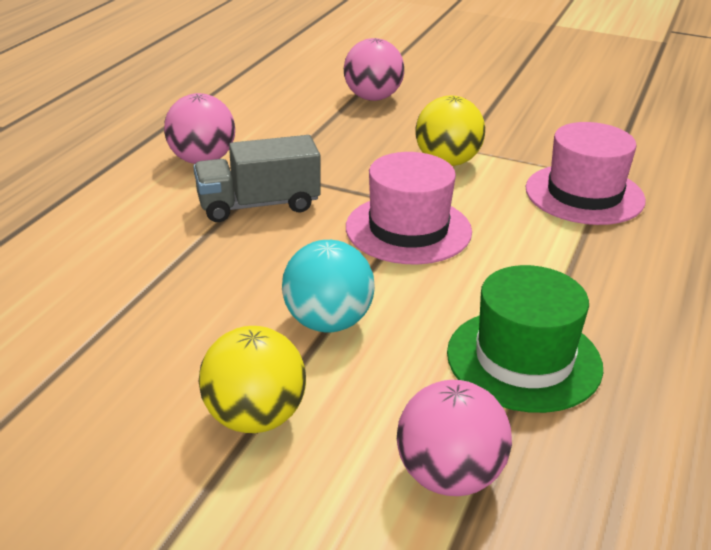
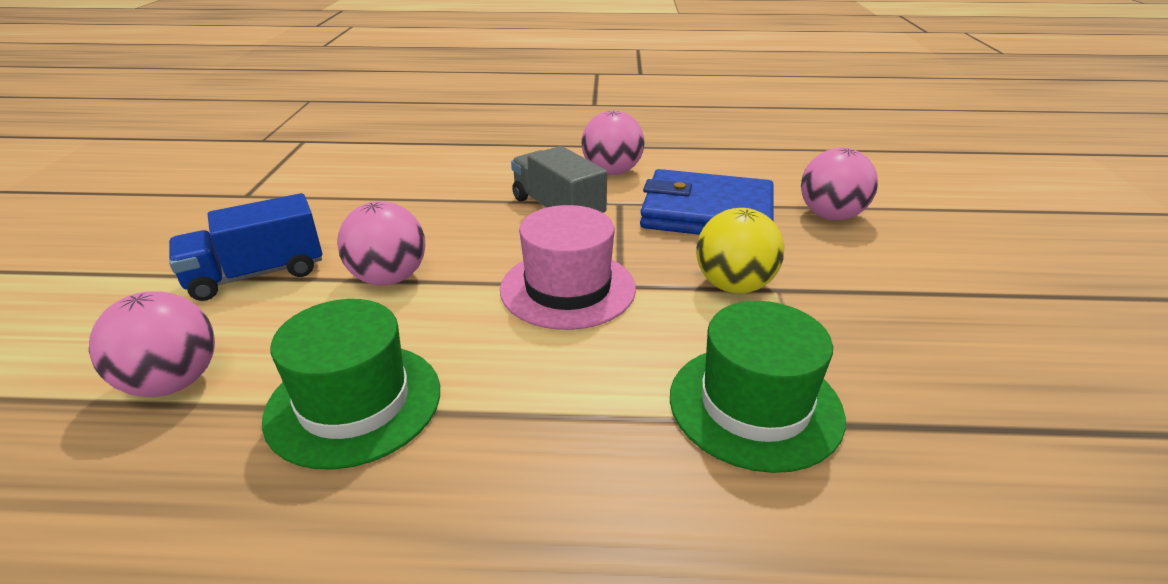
camera: 70 degrees right, 0 degrees up
yellow ball [198,326,306,433] -> blue truck [169,193,322,301]
turquoise ball [282,240,375,332] -> pink ball [337,201,425,286]
pink hat [525,122,646,225] -> green hat [670,301,846,473]
none -> blue wallet [640,169,774,235]

